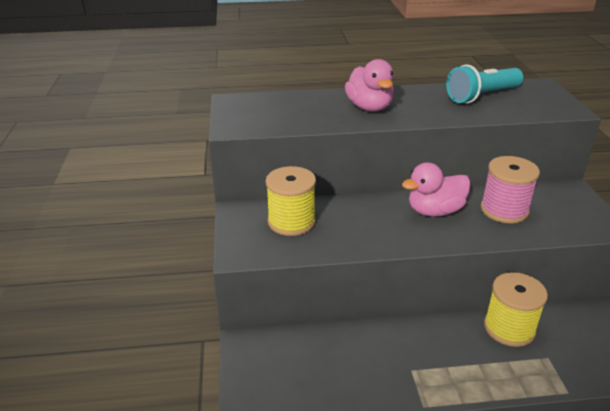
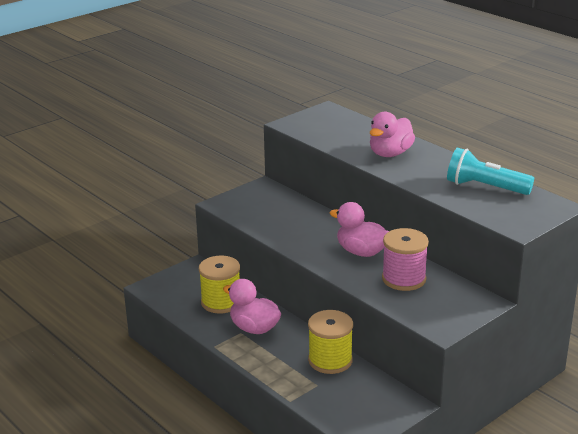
camera: 55 degrees right, 5 degrees down
yellow spool [266,166,316,236] -> yellow spool moved to [199,256,240,314]
none -> pink duck [223,279,281,334]

